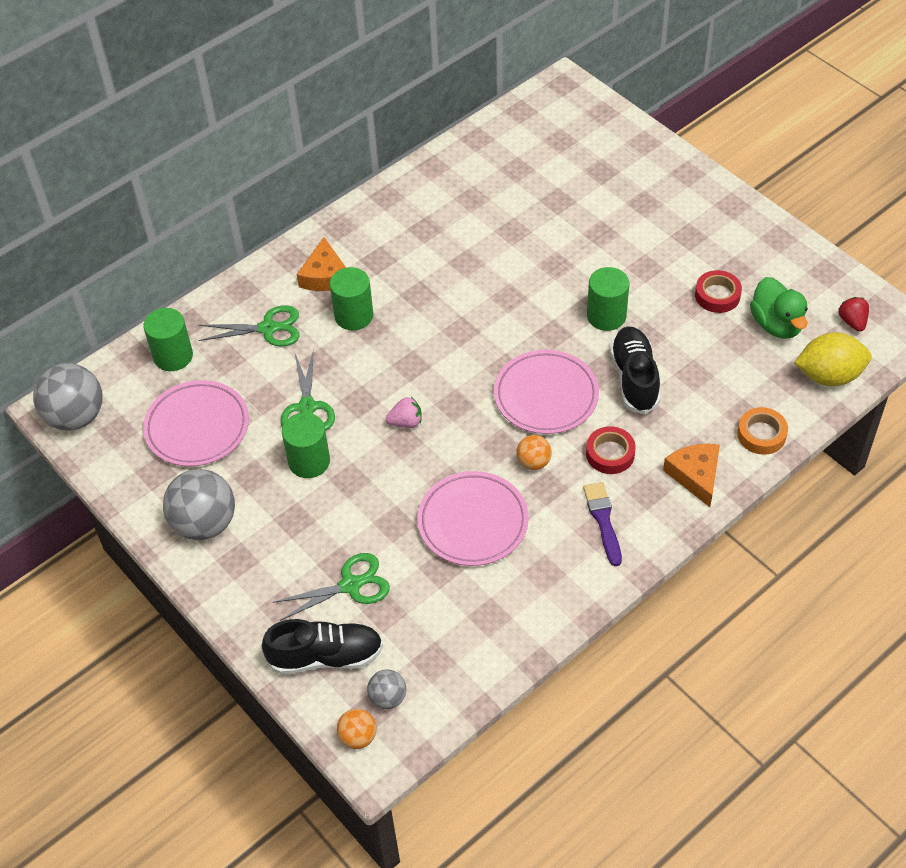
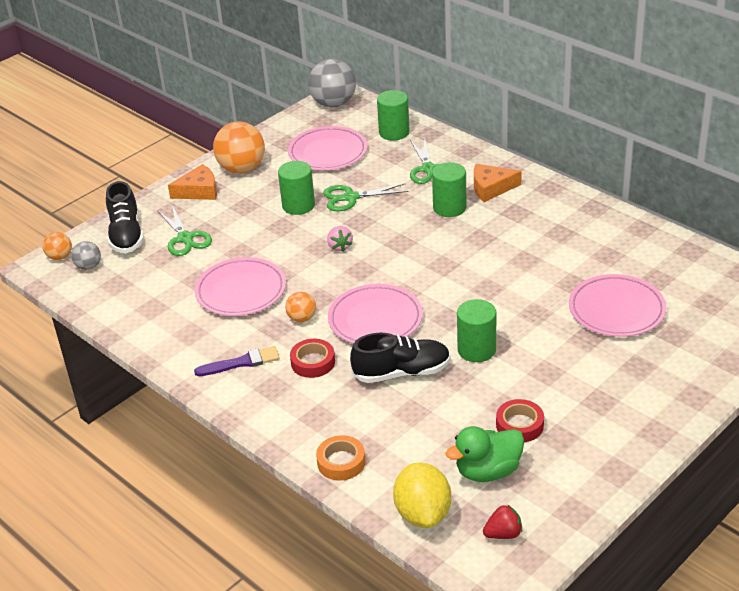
camera: 85 degrees right, 15 degrees down
grey ball [163,469,235,540] -> orange ball [213,121,265,174]
orange cheese [663,444,720,507] -> orange cheese moved to [168,164,217,200]
none -> pink plate [569,274,666,337]

